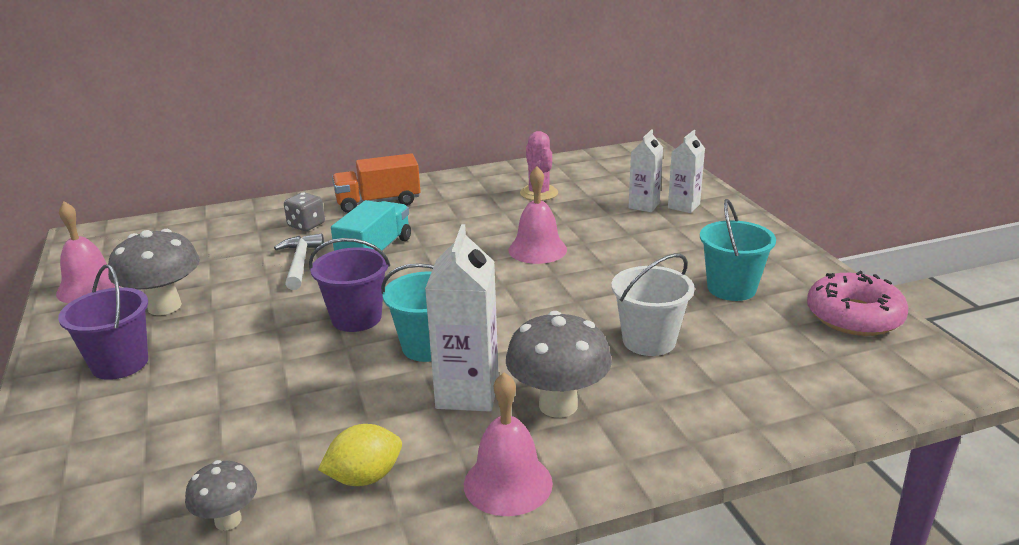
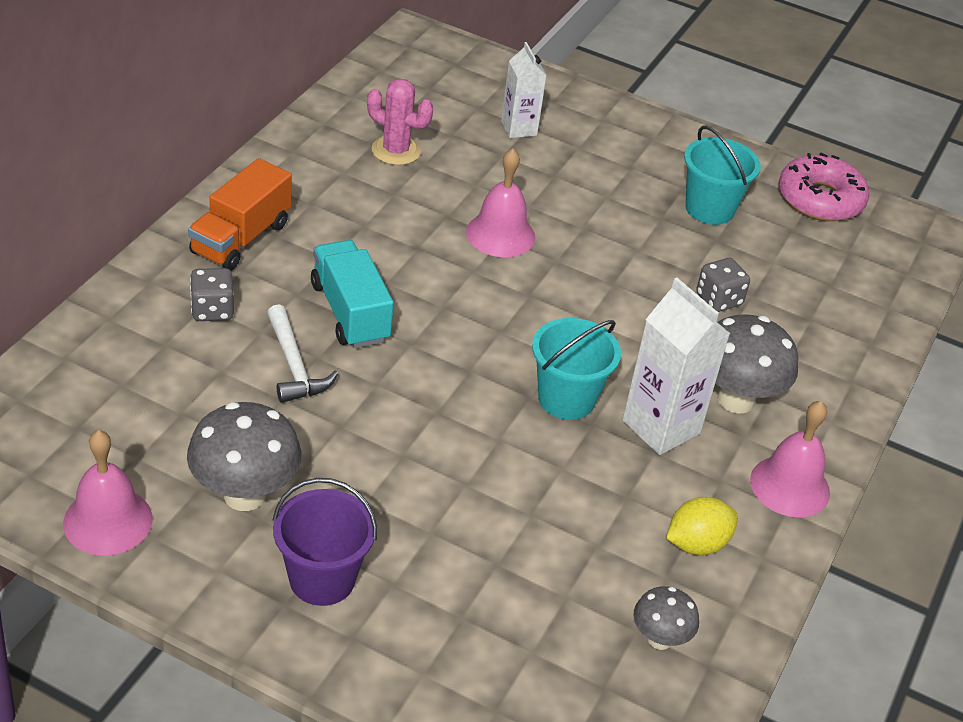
camera: 50 degrees left, 15 degrees up
white hammer [274,233,324,290] -> white hammer turned 150 degrees counterclockwise [267,304,338,403]
purple bucket [309,238,390,332] -> none
yellow lemon [318,424,402,486] -> yellow lemon turned 45 degrees clockwise [666,497,738,555]
white bucket [612,254,695,356] -> grey dice [697,258,750,312]
white carton [668,130,705,213] -> none

